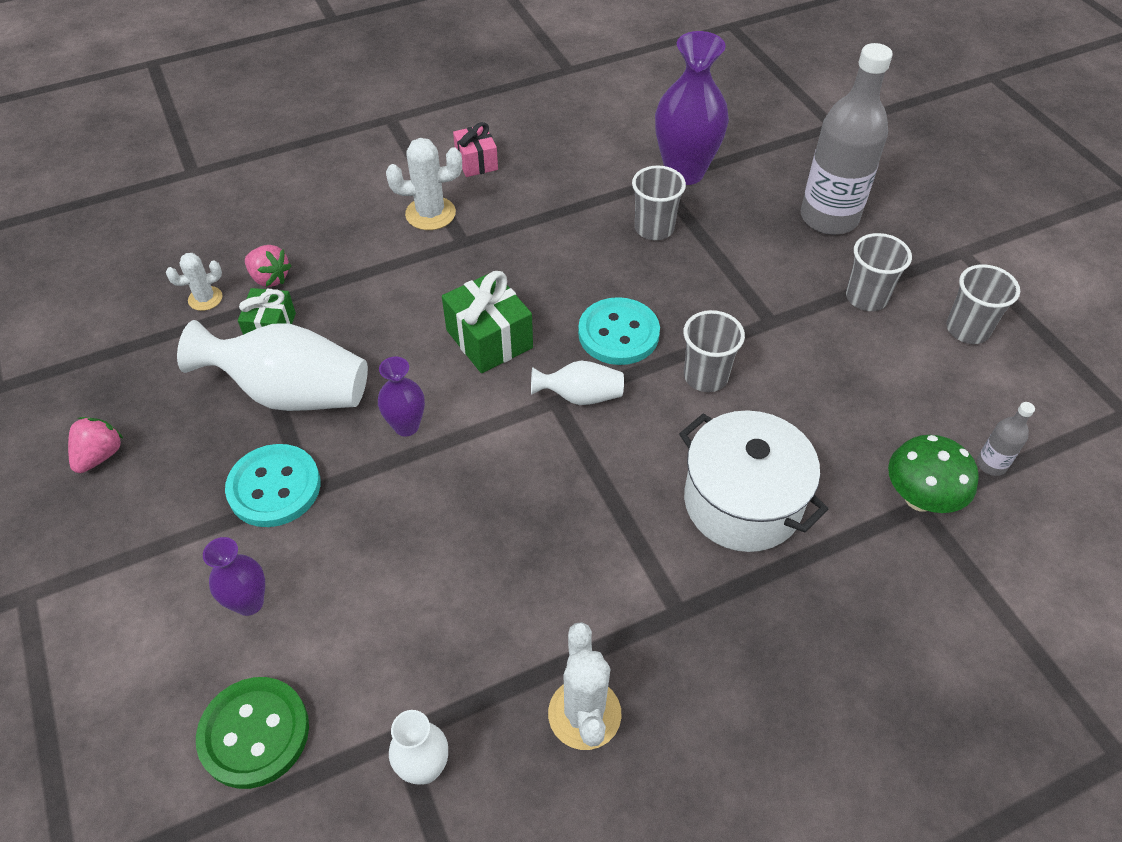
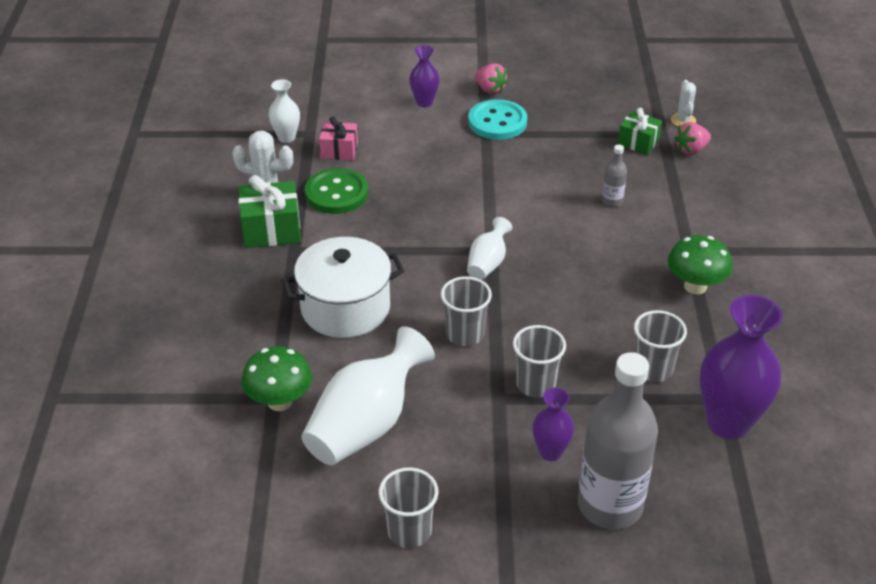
camera: 115 degrees right, 10 degrees down
pink strawberry [68,417,124,473] -> pink strawberry moved to [475,63,508,95]
white vase [177,320,368,411] -> white vase moved to [301,326,435,465]
green button [196,677,309,789] -> green button moved to [305,168,368,214]
purple vase [378,357,425,437] -> purple vase moved to [532,388,574,461]
white cactus [386,138,462,230] -> none
green gift [442,271,533,373] -> green gift moved to [238,175,301,248]
pink gift [453,122,498,177] -> pink gift moved to [319,116,358,160]
turquoise button [578,297,660,365] -> none
grey cup [846,233,912,311] -> grey cup moved to [513,325,566,398]
grey bottle [977,402,1035,476] -> grey bottle moved to [602,145,627,207]
none -> green mushroom [668,235,732,294]

